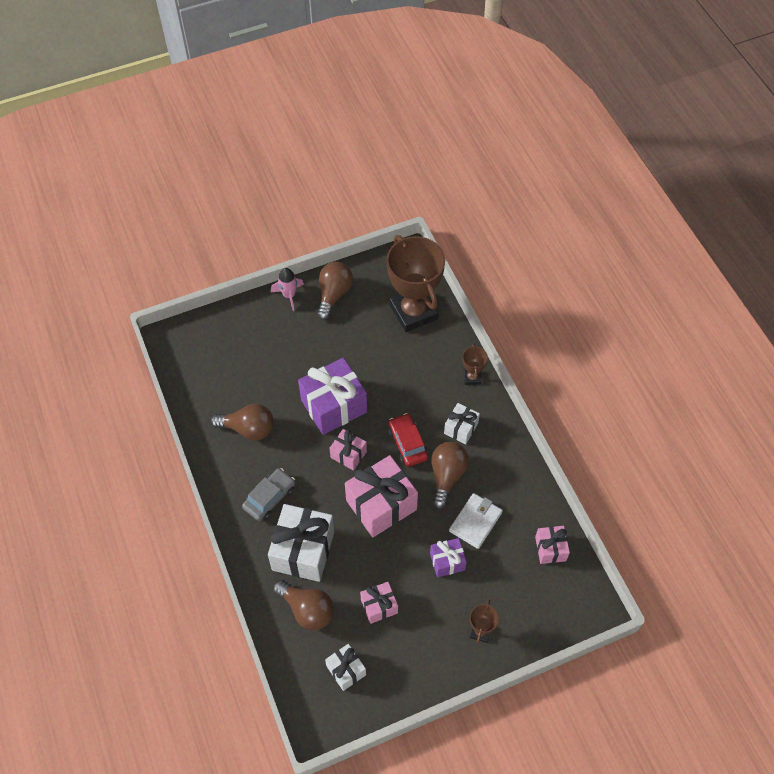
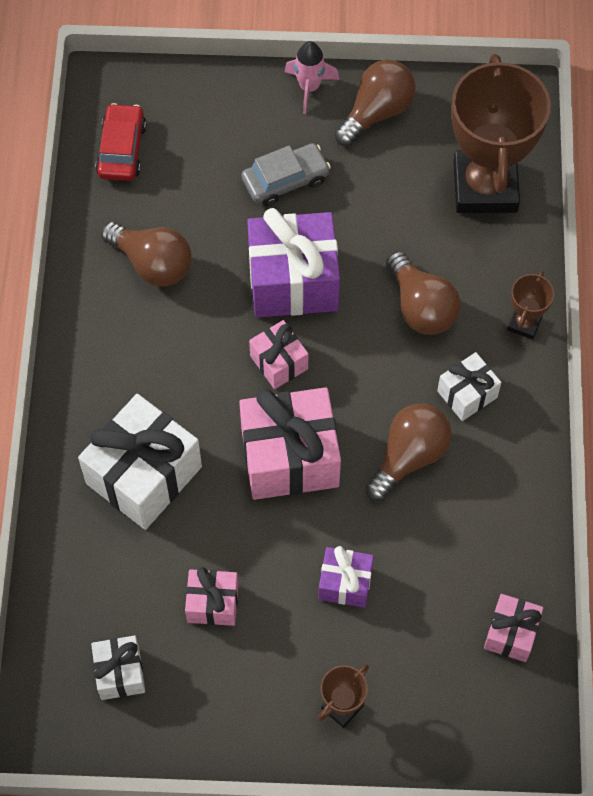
camera: 25 degrees right, 5 degrees up
grey car [242,468,295,521] -> grey car moved to [241,143,331,206]
brown light bulb [273,580,334,630] -> brown light bulb moved to [386,251,461,335]
red car [388,413,428,467] -> red car moved to [96,103,146,181]
white wallet [449,493,503,549] -> none

